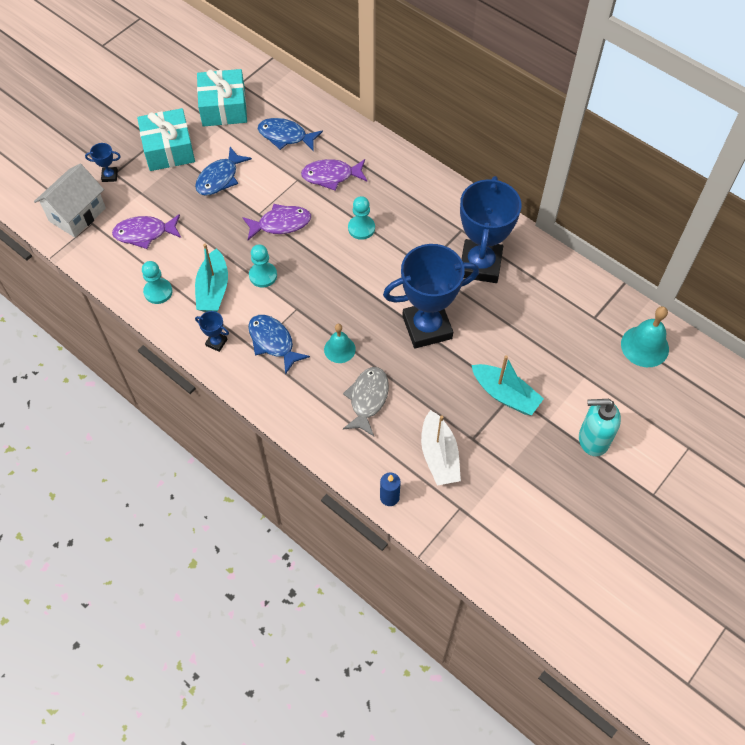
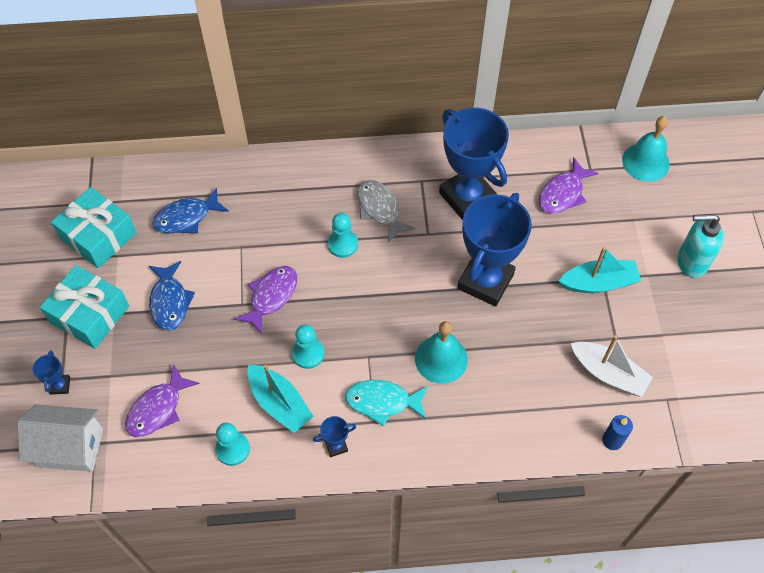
camera: 45 degrees left, 0 degrees up
white house [34,163,106,238] -> white house turned 75 degrees counterclockwise [17,404,103,472]
blue trophy [85,143,121,182] -> blue trophy turned 45 degrees counterclockwise [32,350,70,395]
blue fish [248,315,310,375] -> turquoise fish [345,380,428,427]
purple fish [301,159,368,190] -> purple fish moved to [539,157,599,213]
turquoise bell [324,324,356,363] -> turquoise bell [415,321,468,384], size x1.52
grey fish [343,367,389,436] -> grey fish moved to [357,180,415,243]
turquoise soap dispenser [579,399,621,456] -> turquoise soap dispenser turned 45 degrees clockwise [677,214,724,278]

